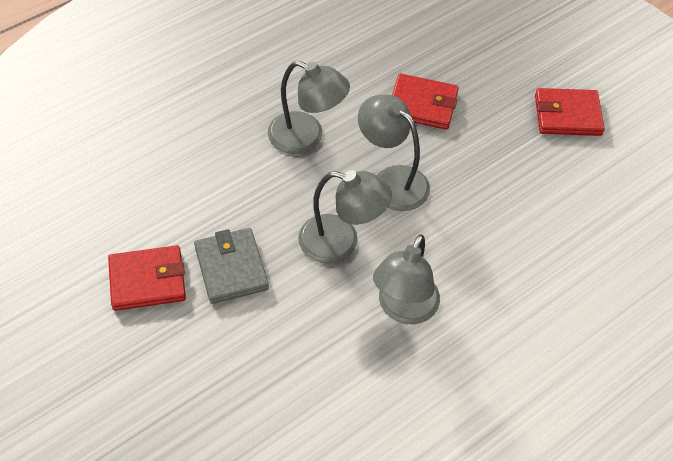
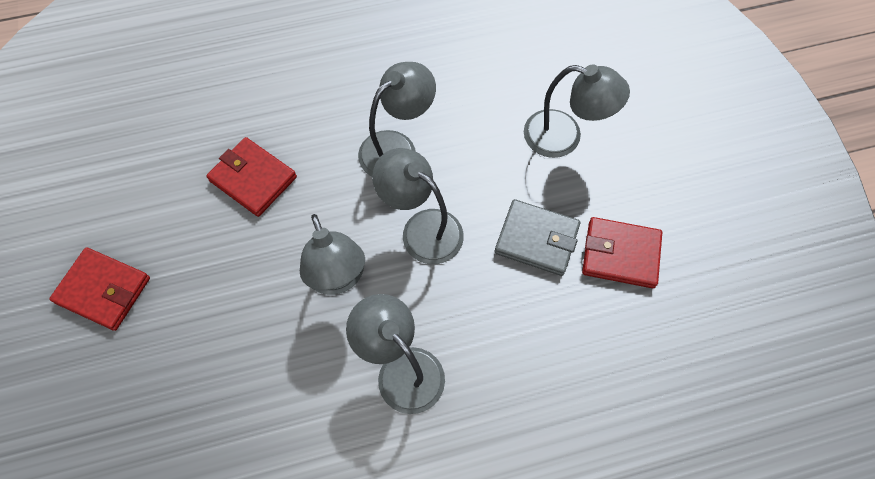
camera: 155 degrees left, 10 degrees up
grey wallet [194,228,269,304] -> grey wallet turned 75 degrees counterclockwise [495,199,580,276]
red wallet [392,73,459,130] -> red wallet moved to [206,137,297,217]
none -> grey lamp [524,65,630,158]

